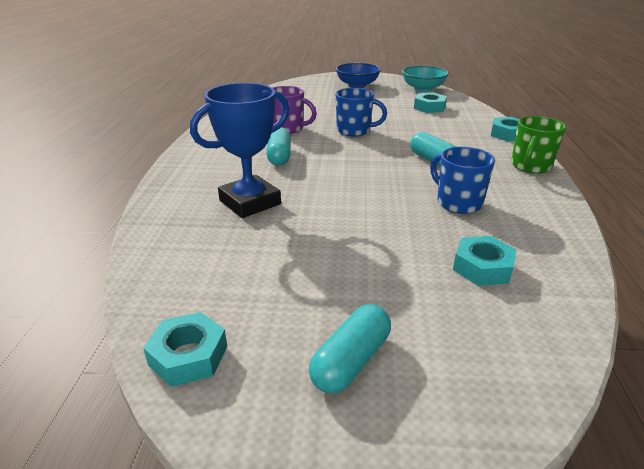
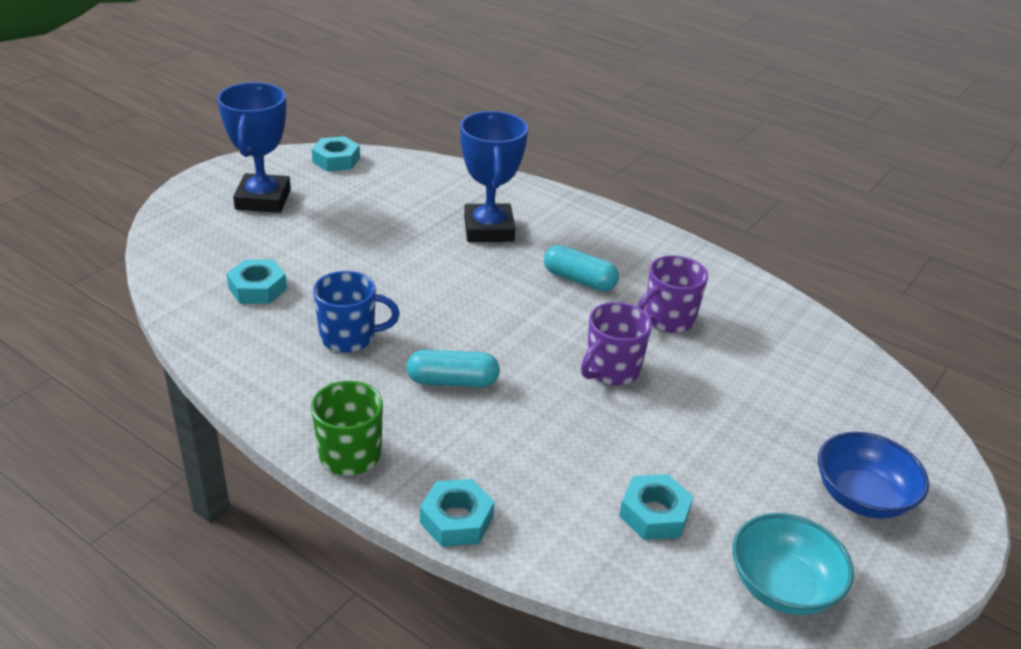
camera: 120 degrees right, 5 degrees up
turquoise capsule [309,304,391,394] -> blue trophy [217,82,291,213]
blue mug [336,88,387,136] -> purple mug [581,302,652,385]

